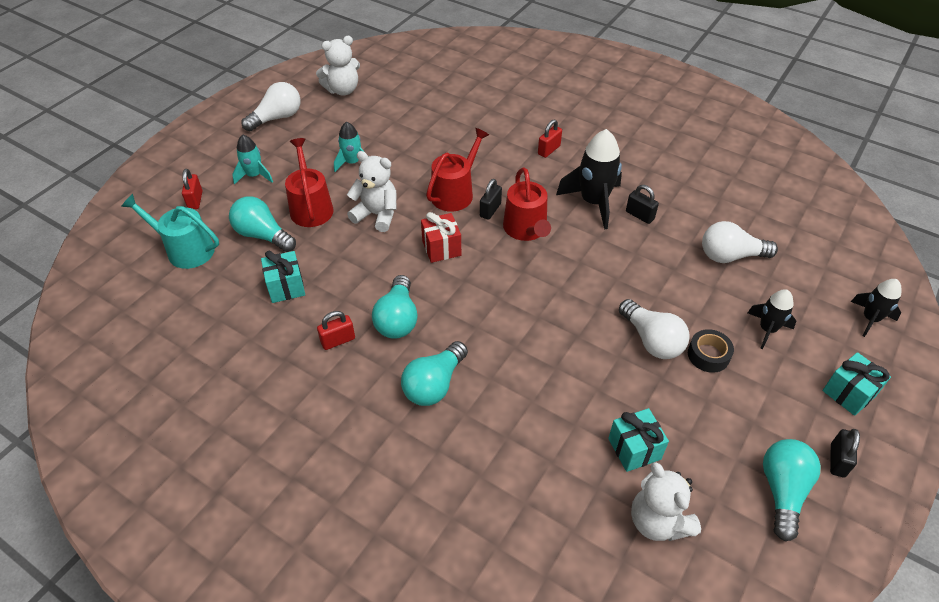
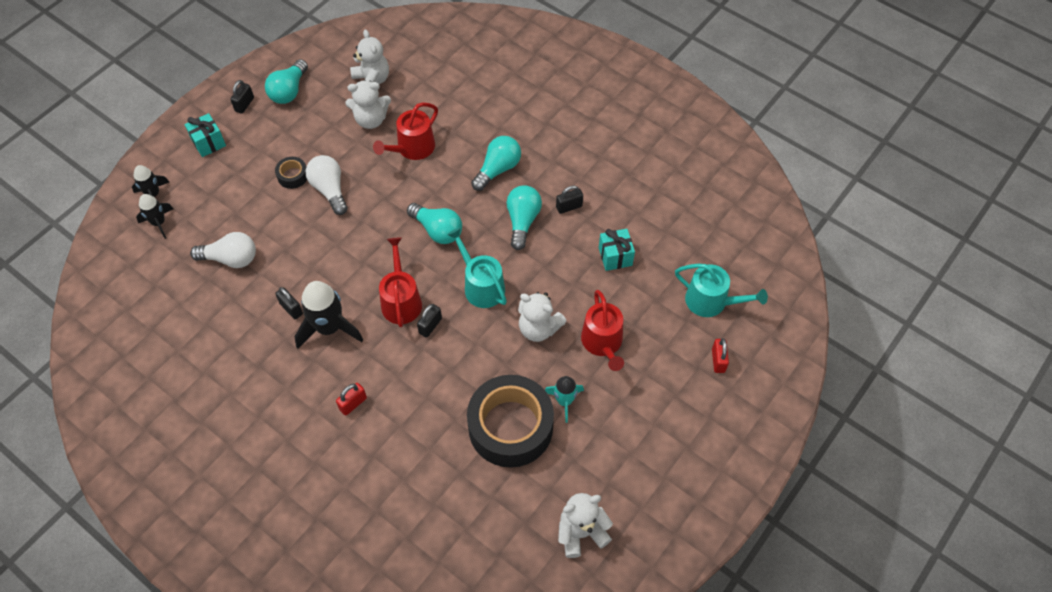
camera: 175 degrees left, 10 degrees up
turquoise light bulb [229,196,296,252] -> turquoise light bulb moved to [407,203,462,244]
turquoise rocket [232,135,273,185] -> none
white light bulb [242,82,300,131] -> none
red padlock [317,311,355,350] -> black padlock [556,185,583,214]
red gift [421,212,461,263] -> turquoise watering can [447,228,507,308]
red watering can [426,128,489,212] -> red watering can moved to [373,103,438,160]
turquoise gift [608,408,669,472] -> white teddy bear [345,80,391,129]
black rocket [748,289,796,349] -> black rocket moved to [136,194,173,239]
none -> black tape [467,375,554,467]

